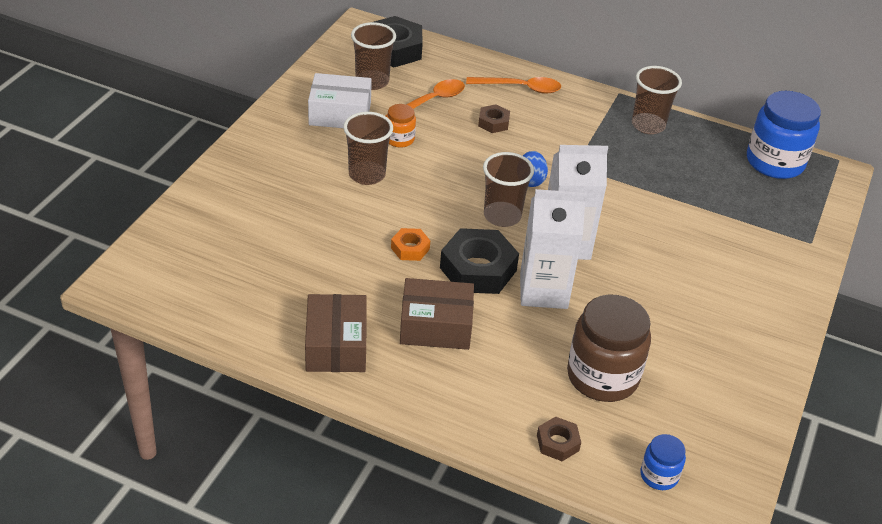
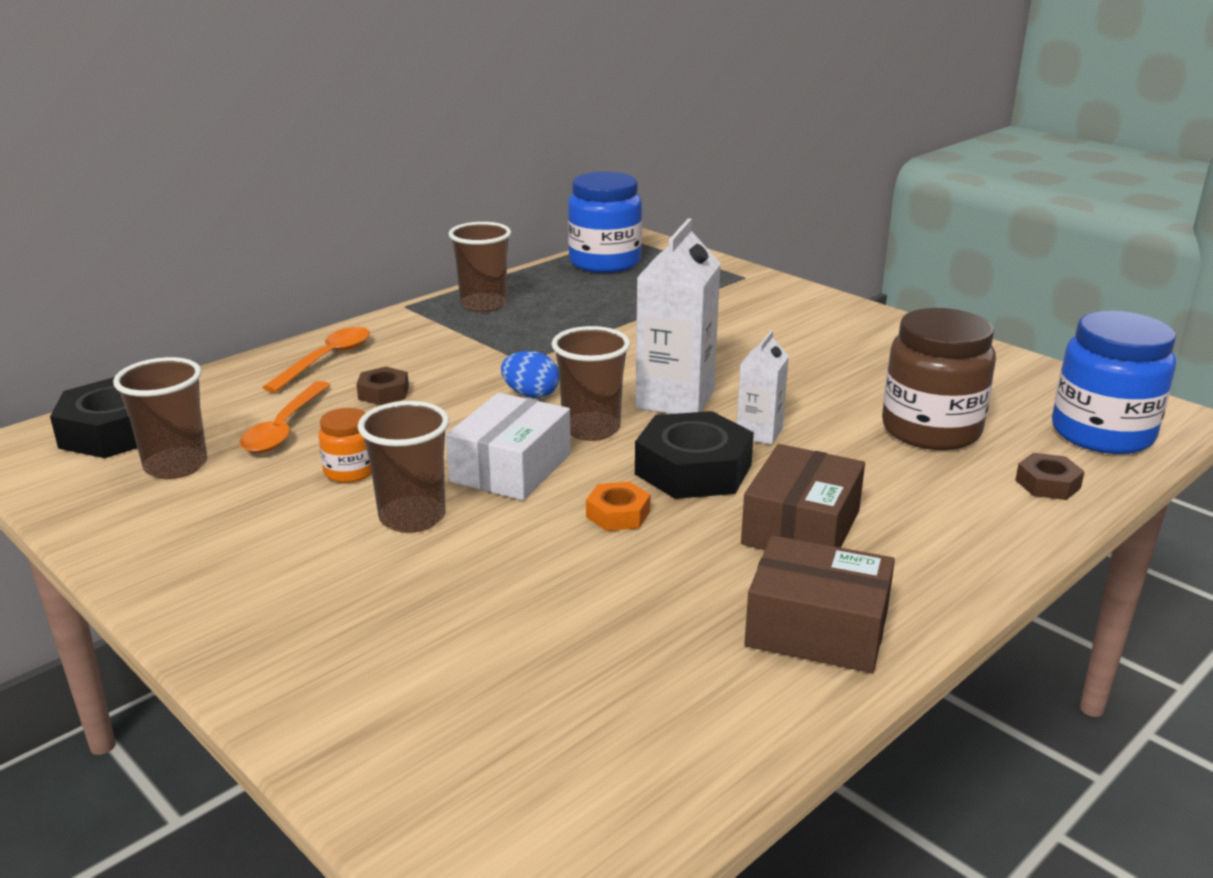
camera: 65 degrees left, 15 degrees down
white box [308,73,372,128] -> white box moved to [446,393,571,500]
orange spoon [385,79,465,116] -> orange spoon turned 150 degrees counterclockwise [239,381,330,453]
white carton [520,189,586,309] -> white carton [737,330,789,445], size x0.56
blue jar [640,434,686,490] -> blue jar [1052,311,1176,454], size x2.02

